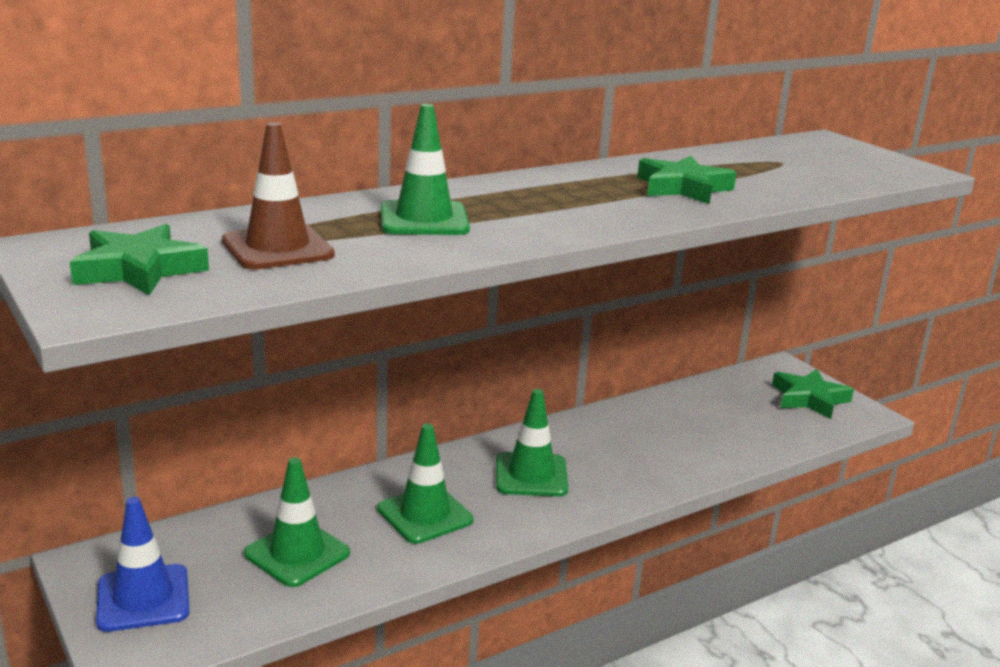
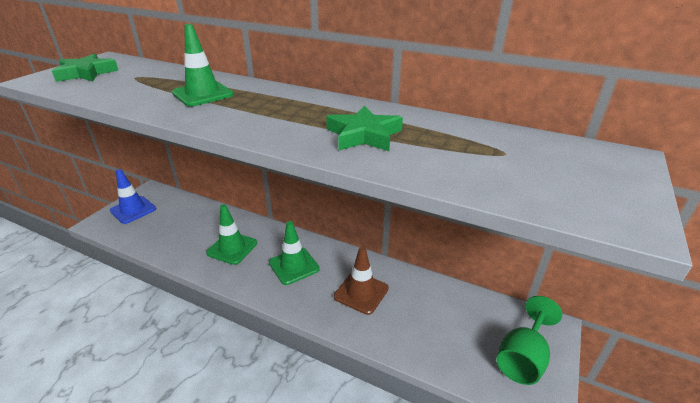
camera: 60 degrees right, 10 degrees up
brown traffic cone [222,122,335,270] -> brown traffic cone moved to [334,246,389,315]
green traffic cone [244,457,350,587] -> none
green star [772,369,854,419] -> green goblet [497,296,562,385]

